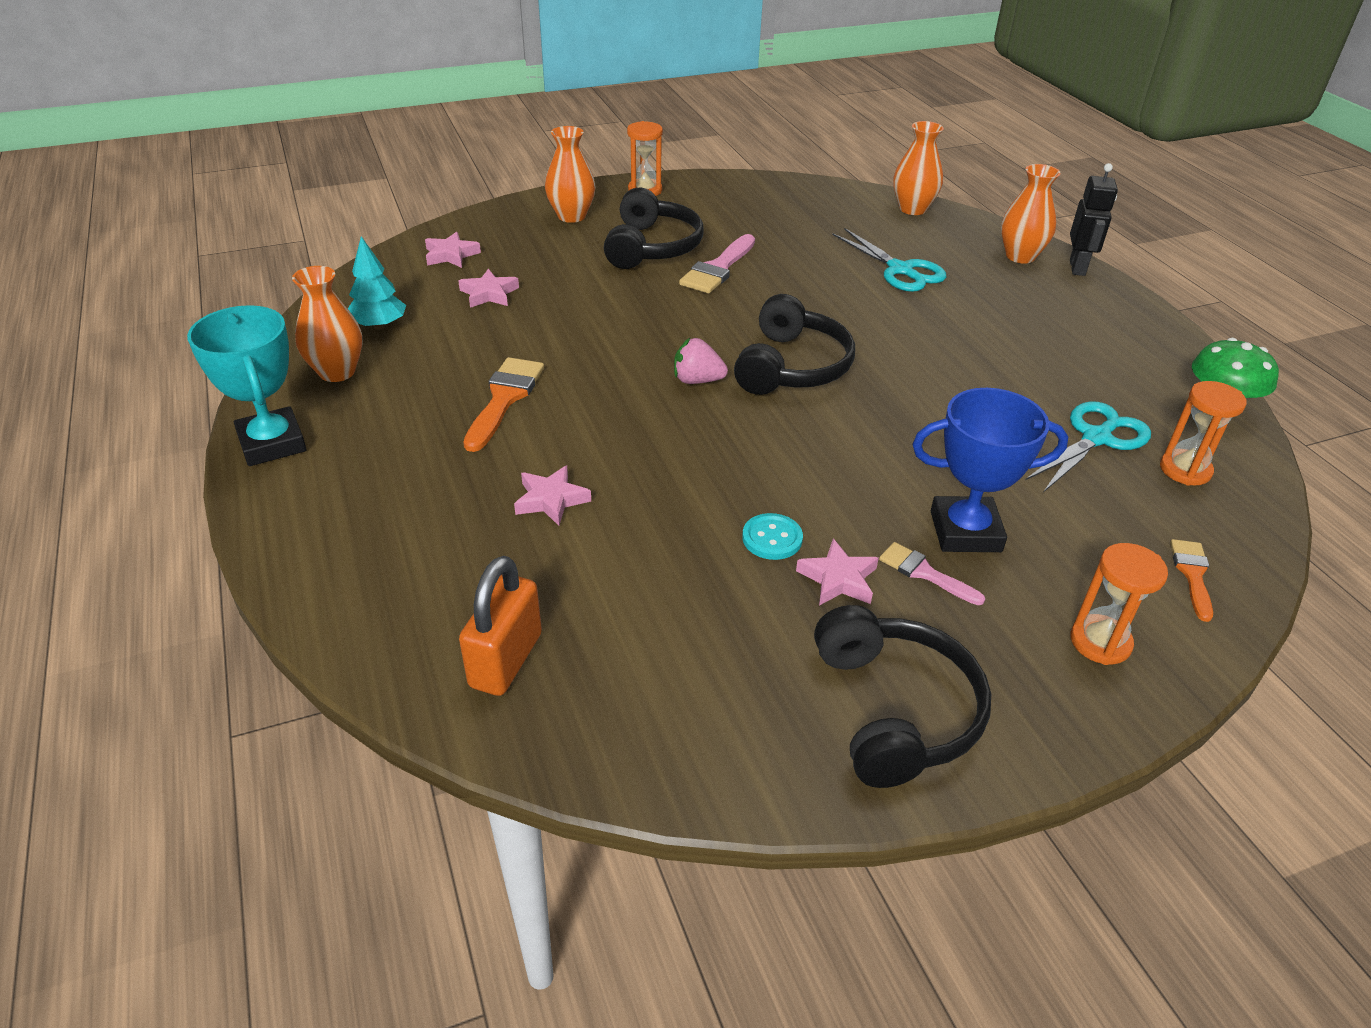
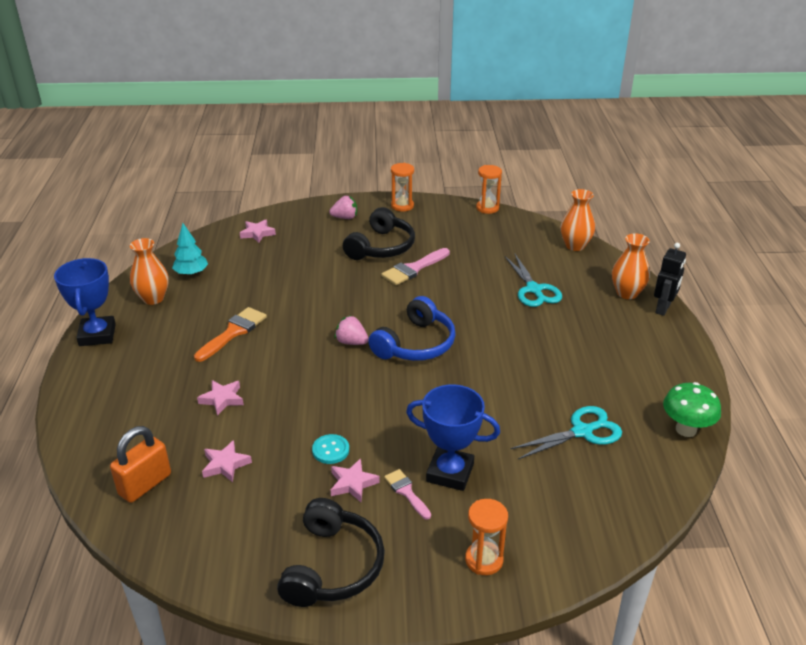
camera: 20 degrees right, 5 degrees down
turquoise trophy [187,305,307,466] -> blue trophy [54,258,116,346]
pink star [458,269,519,308] -> pink star moved to [202,440,252,482]
orange vase [545,126,596,223] -> pink strawberry [329,196,357,219]
black headphones [734,294,855,395] -> blue headphones [368,296,456,361]
orange hourglass [1160,381,1246,486] -> orange hourglass moved to [476,165,502,214]
orange brush [1170,539,1213,622] -> none

